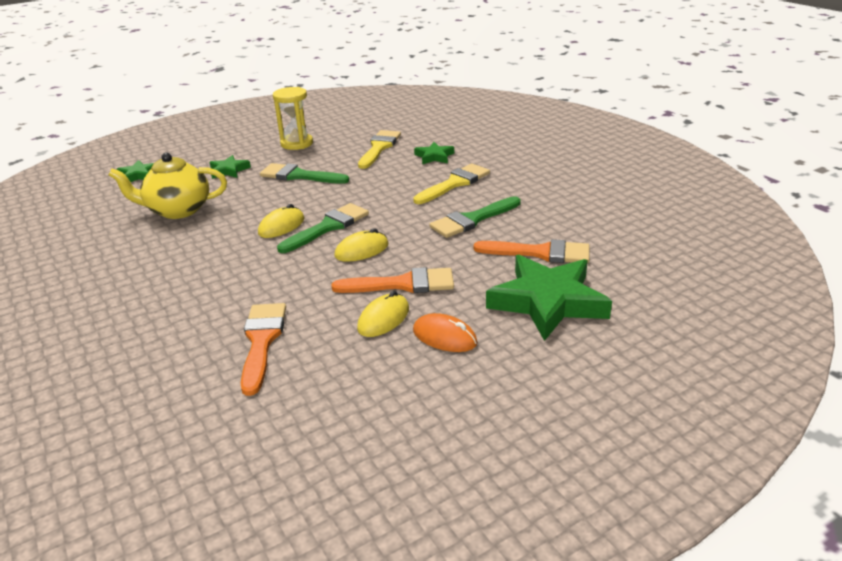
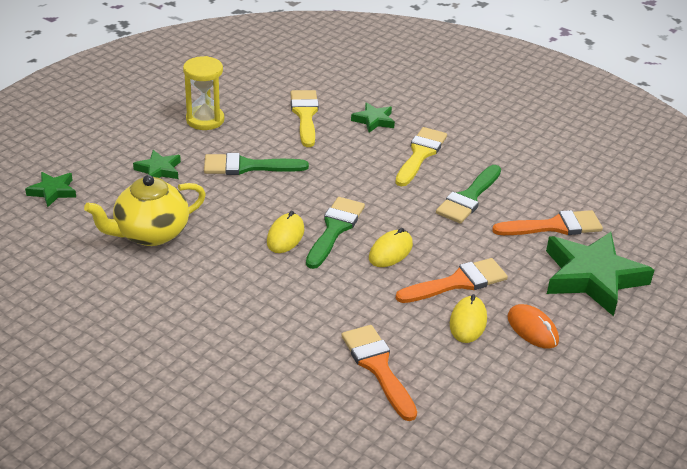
camera: 25 degrees left, 5 degrees up
orange mouse [413,313,478,352] -> orange mouse turned 45 degrees clockwise [507,304,559,349]

